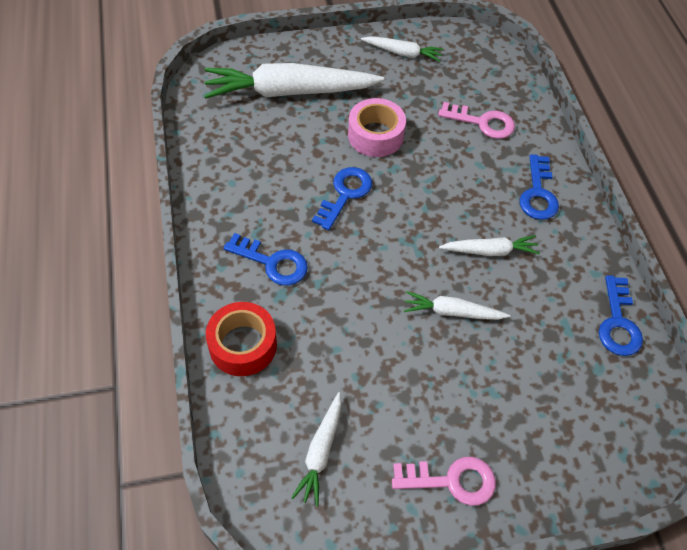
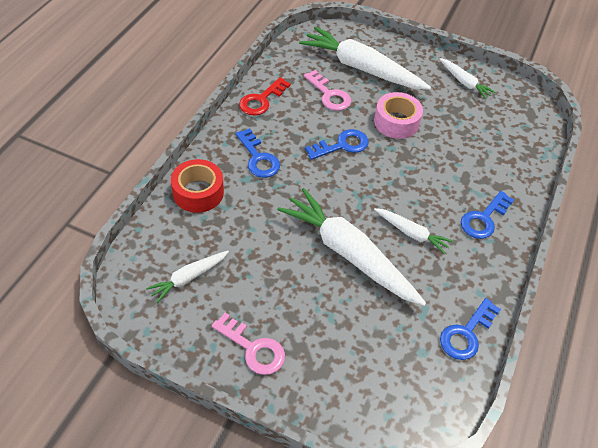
camera: 35 degrees right, 5 degrees down
white carrot [404,291,510,320] -> white carrot [277,188,426,306], size x2.03
pink key [438,102,515,139] -> pink key moved to [304,70,351,111]
none -> red key [239,77,291,116]

